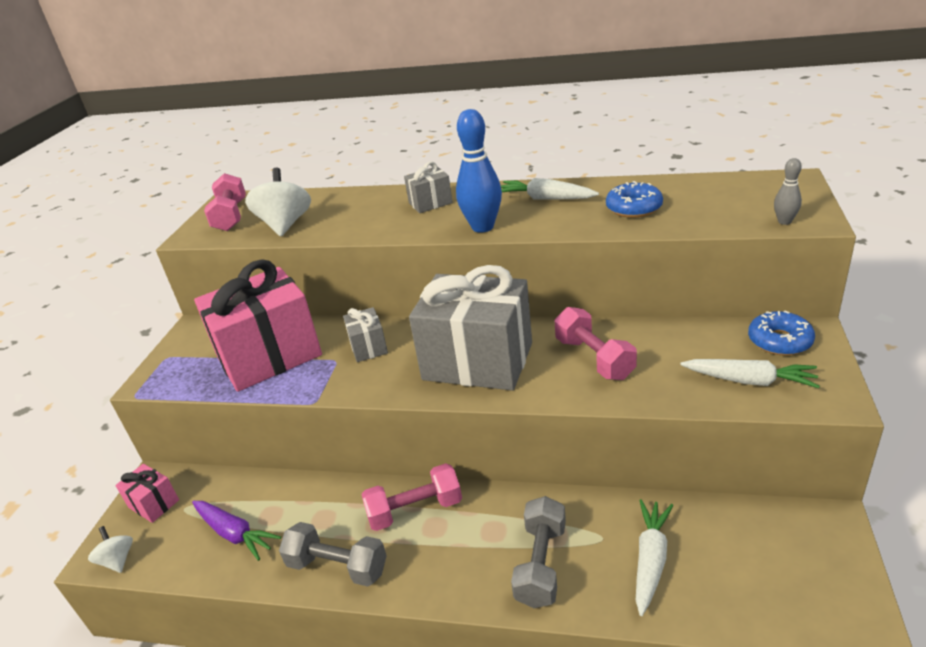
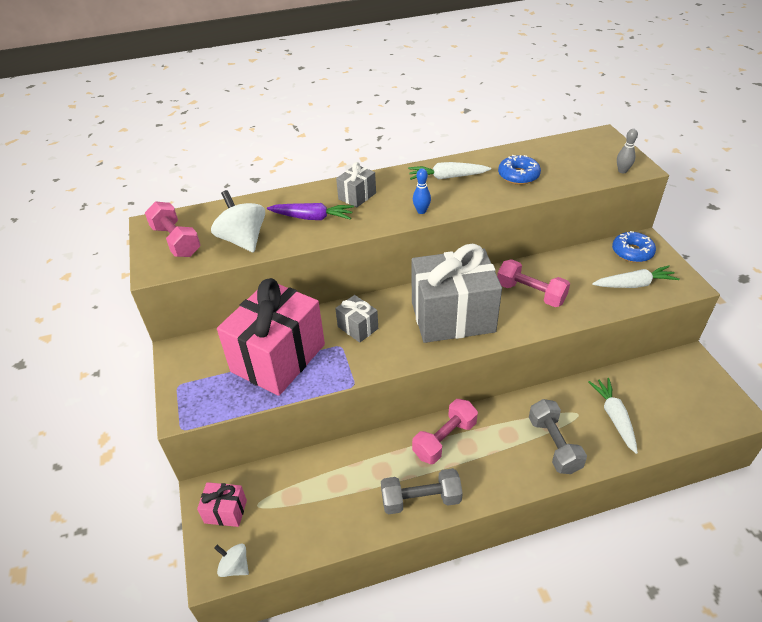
camera: 30 degrees left, 10 degrees up
purple carrot [192,501,281,561] -> purple carrot moved to [267,203,354,220]
blue bowling pin [456,109,502,233] -> blue bowling pin [413,168,431,214], size x0.51

